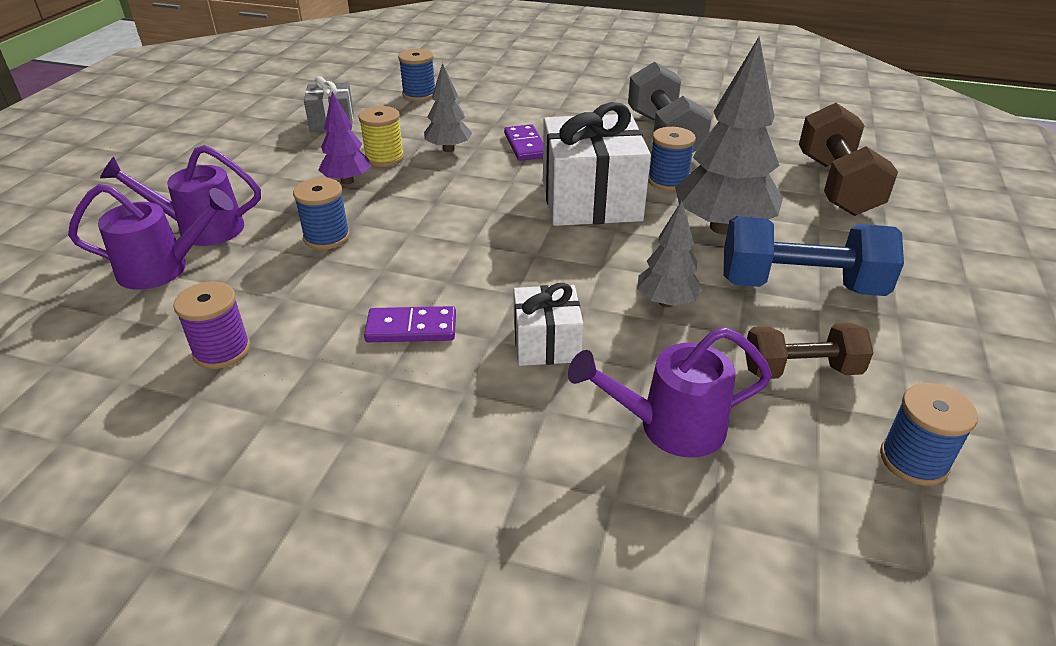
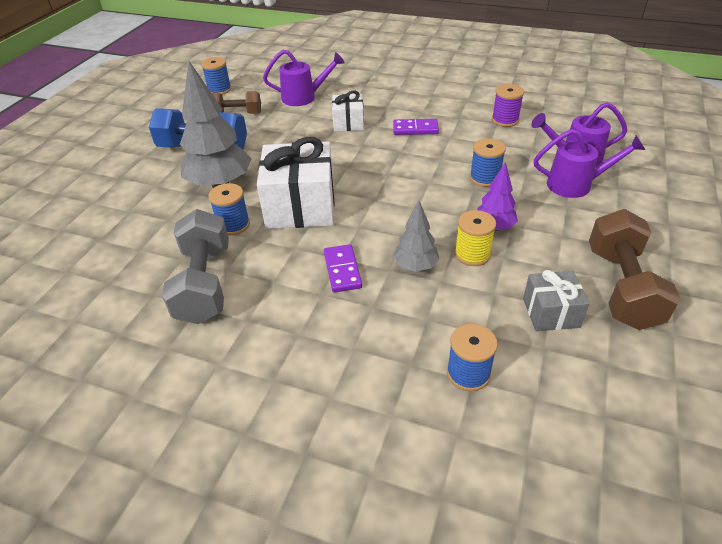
camera: 175 degrees left, 5 degrees up
grey tree [637,200,703,307] -> none
brown dumbbell [799,103,898,216] -> brown dumbbell moved to [589,209,681,330]

